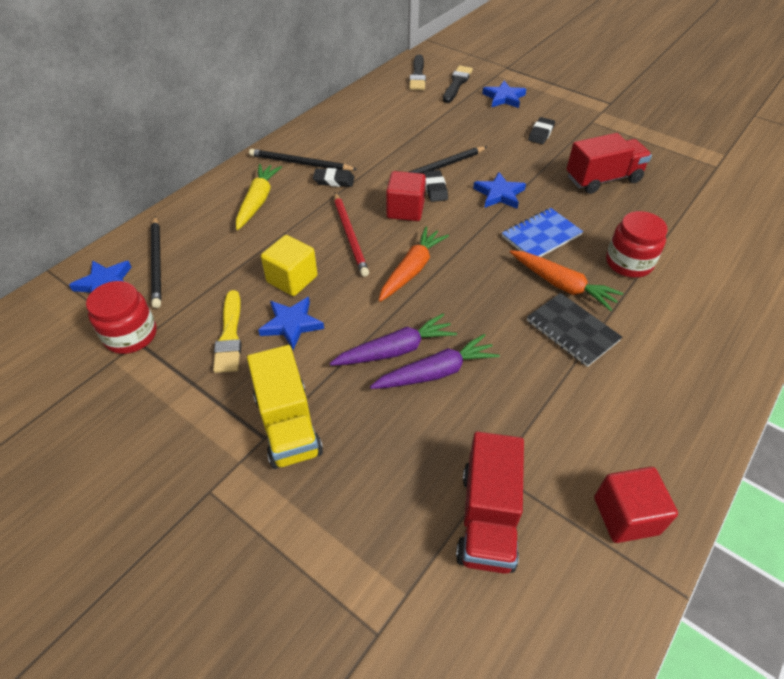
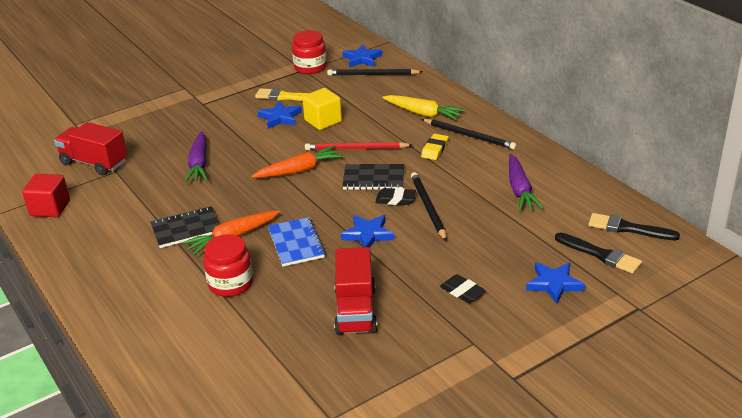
camera: 110 degrees right, 15 degrees down
yellow truck [247,345,323,469] -> none
black pencil [249,149,358,171] -> black pencil turned 90 degrees clockwise [421,119,517,150]
black eraser [313,168,354,187] -> yellow eraser [421,134,449,160]
purple carrot [330,313,457,366] -> purple carrot moved to [509,154,544,211]
orange carrot [378,226,449,302] -> orange carrot turned 75 degrees counterclockwise [251,146,343,178]
red cube [386,171,426,221] -> black notebook [342,164,404,190]

